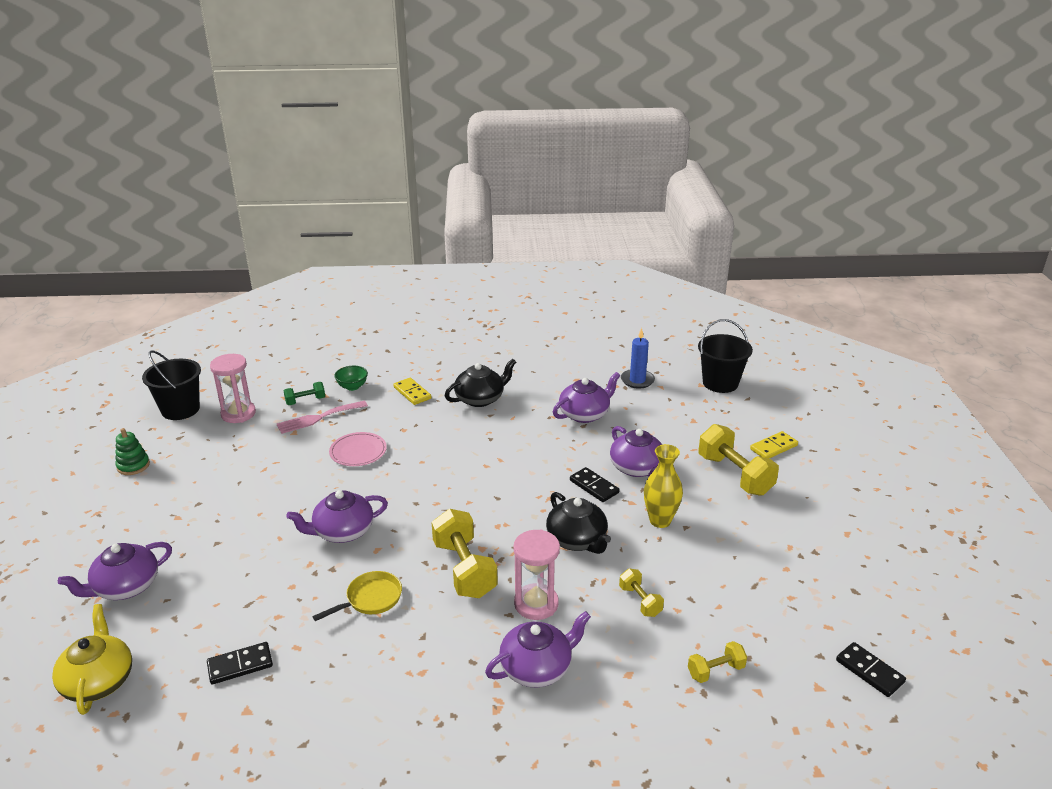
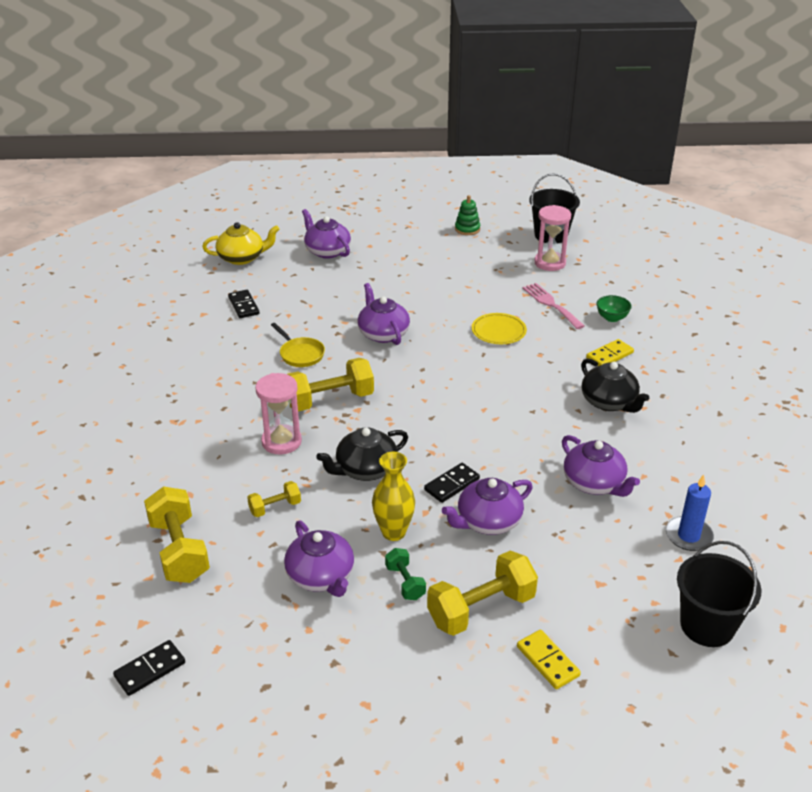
camera: 90 degrees right, 5 degrees up
green dumbbell [284,382,325,405] -> green dumbbell moved to [385,548,426,600]
pink plate [329,432,387,466] -> yellow plate [472,313,527,344]
purple teapot [485,611,591,688] -> purple teapot moved to [284,521,354,597]
yellow dumbbell [688,641,747,683] -> yellow dumbbell [144,487,210,583], size x1.91

